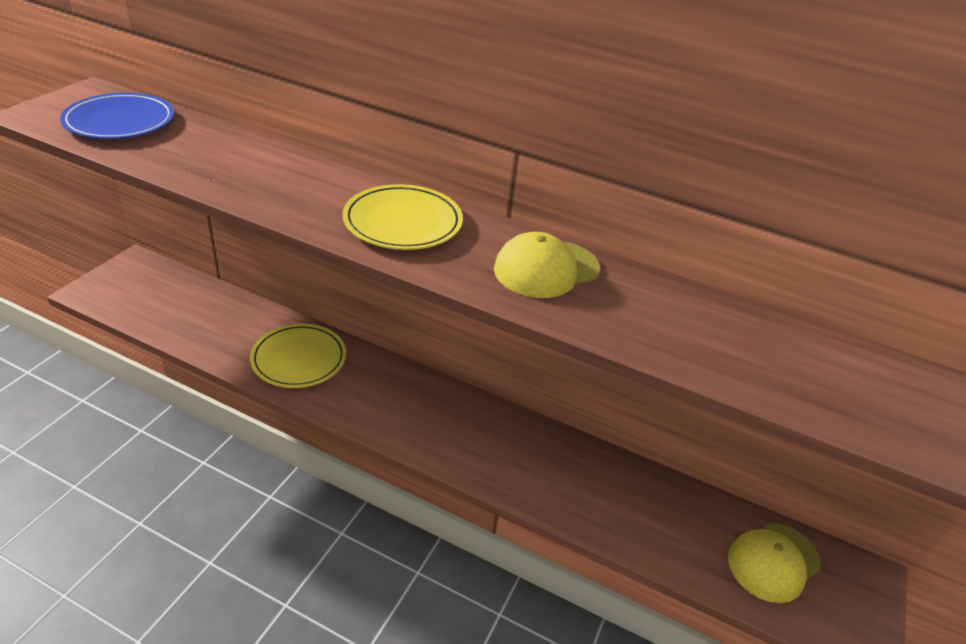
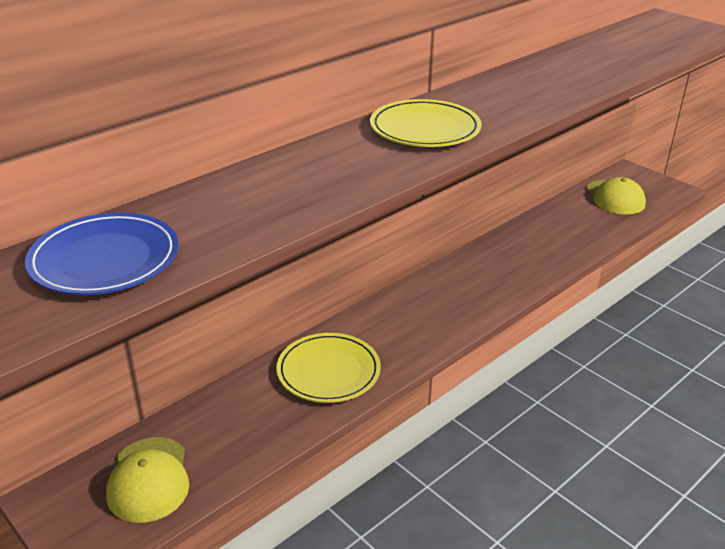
camera: 65 degrees left, 5 degrees down
yellow cap [494,232,600,298] -> yellow cap moved to [106,437,189,523]

